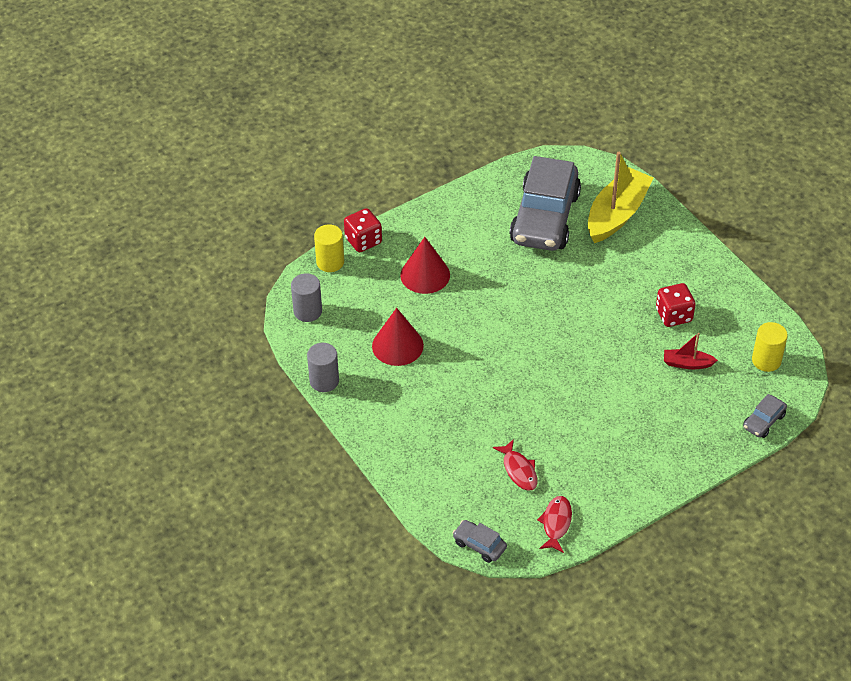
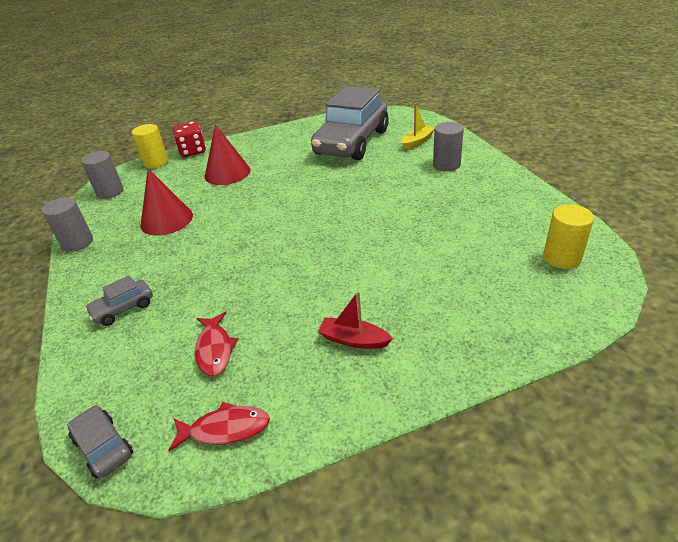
camera: 15 degrees right, 10 degrees down
red fish [537,496,572,553] -> red fish turned 60 degrees clockwise [168,402,270,452]
yellow boat [588,152,653,243] -> yellow boat [402,103,435,150], size x0.48
red dice [656,283,696,327] -> none
red boat [664,333,718,369] -> red boat moved to [318,291,393,349]
grey car [743,394,787,438] -> grey car moved to [85,275,153,326]
none -> grey cylinder [433,122,464,171]

